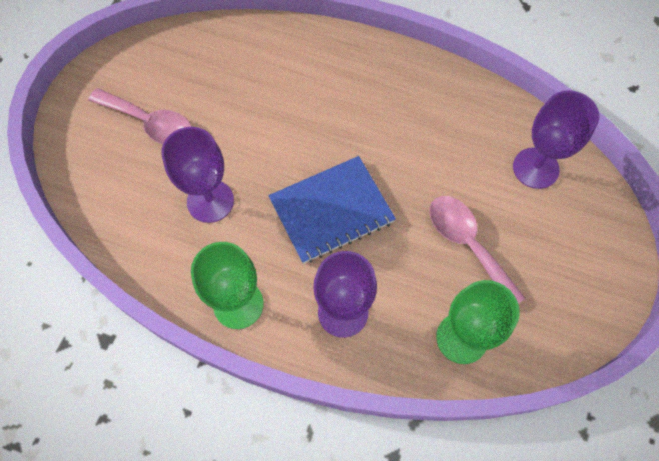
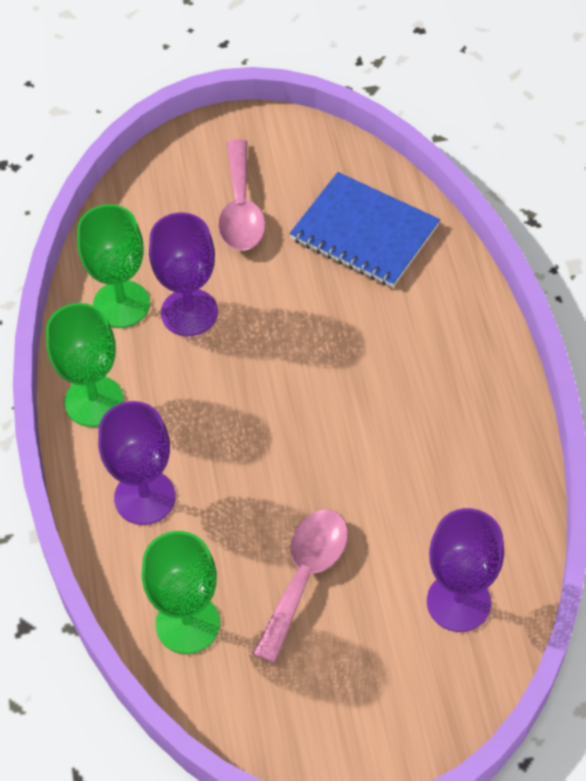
camera: 60 degrees right, 10 degrees down
blue notebook [269,156,396,264] -> blue notebook moved to [289,172,440,287]
none -> green goblet [77,204,150,328]

